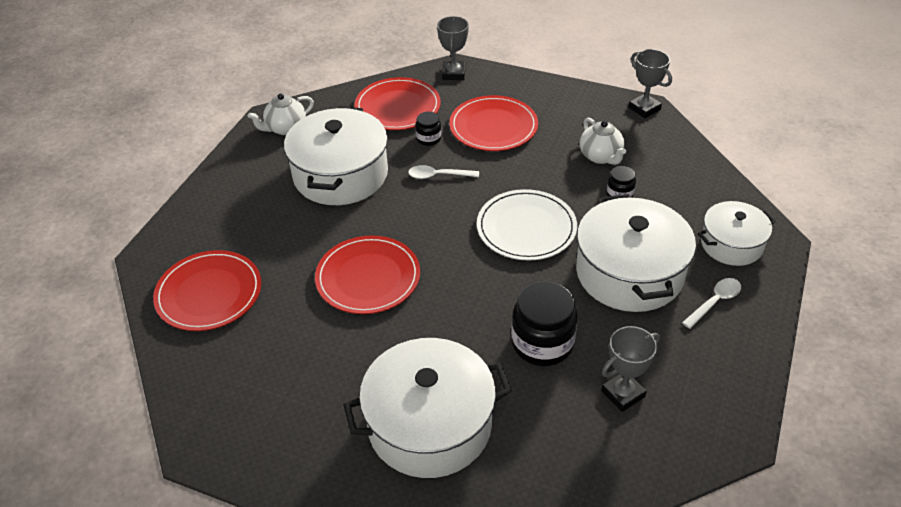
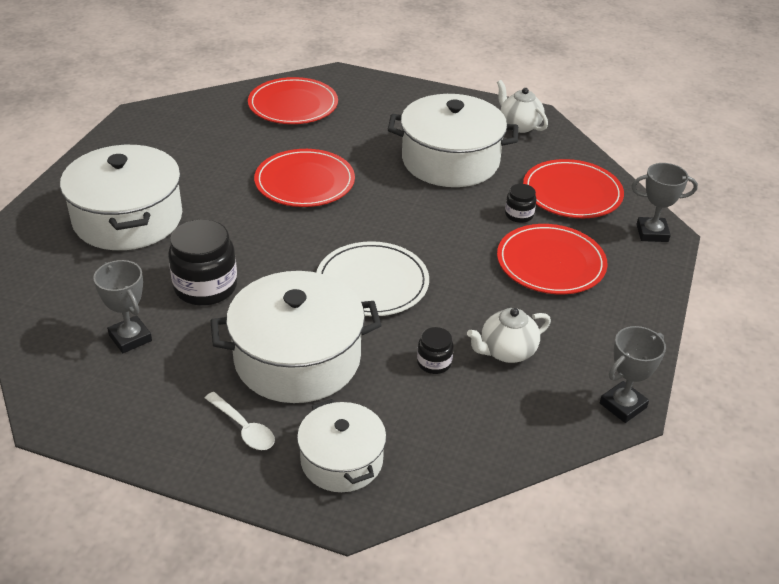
camera: 85 degrees right, 5 degrees down
white spoon [408,165,479,179] -> none

